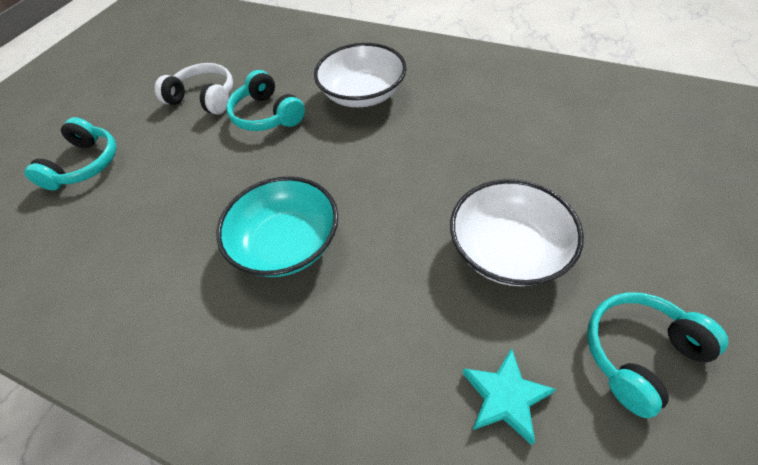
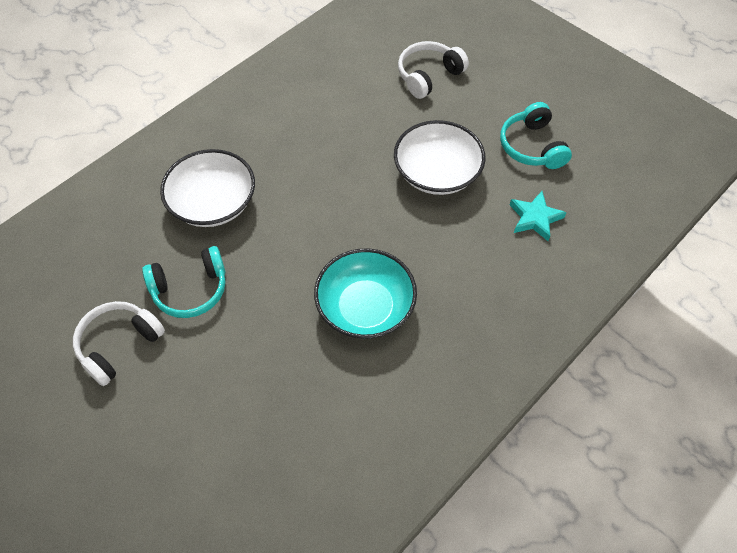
camera: 75 degrees left, 5 degrees up
turquoise headphones [24,117,117,190] -> none
none -> white headphones [398,41,469,99]

